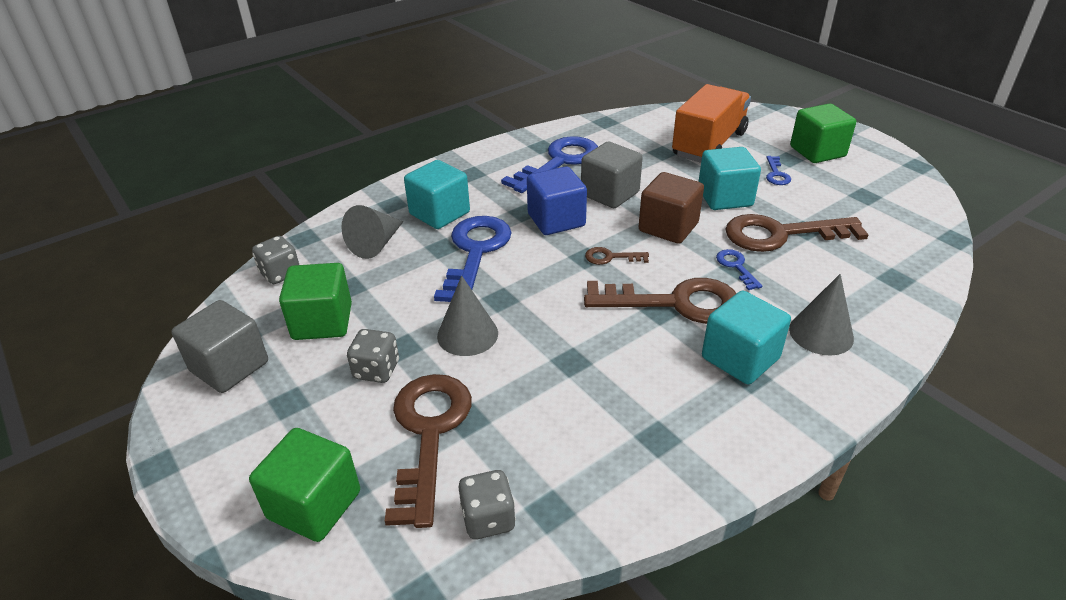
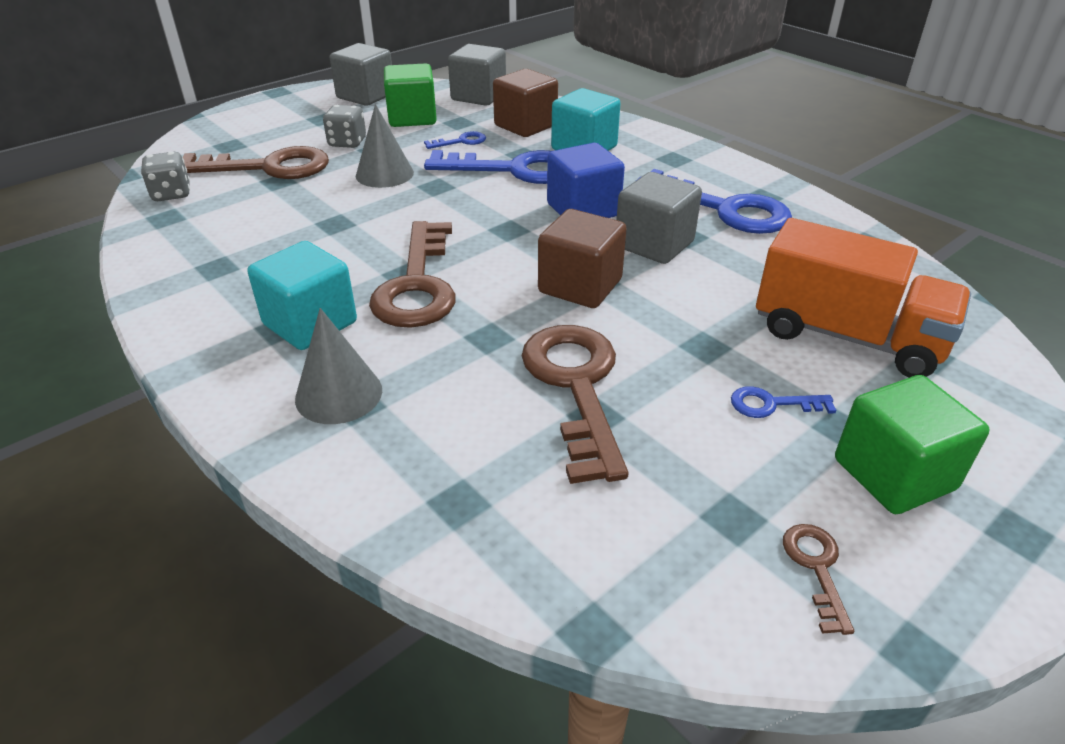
camera: 85 degrees right, 0 degrees up
green cube [249,428,360,542] -> none
grey dice [252,236,299,284] -> grey cube [448,44,506,106]
grey cone [341,205,403,259] -> brown cube [493,69,558,137]
brown key [585,247,649,265] -> brown key moved to [783,524,854,635]
turquoise cube [698,147,761,210] -> none
blue key [716,249,763,290] -> blue key moved to [424,131,486,149]

